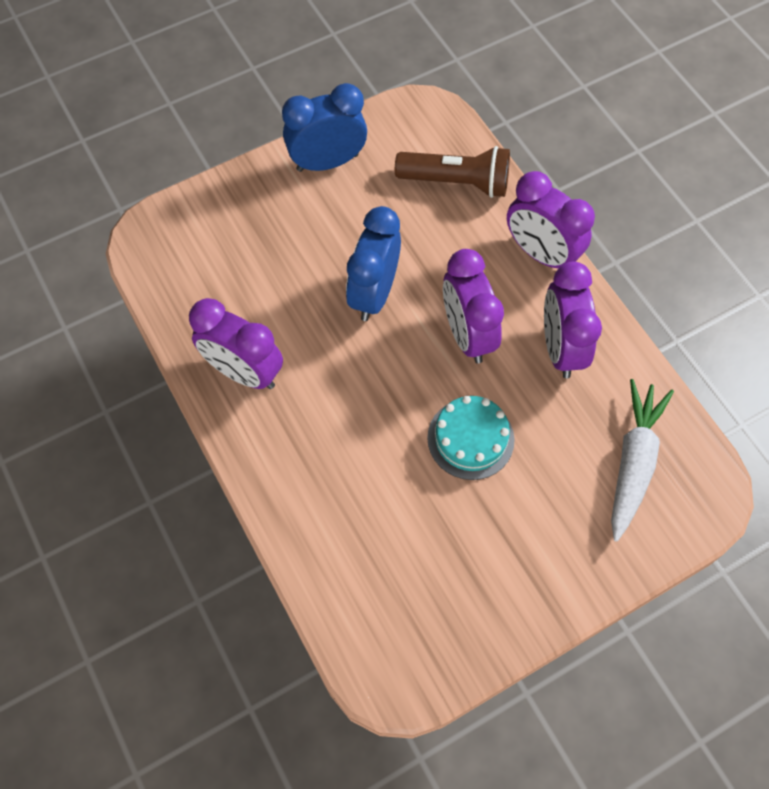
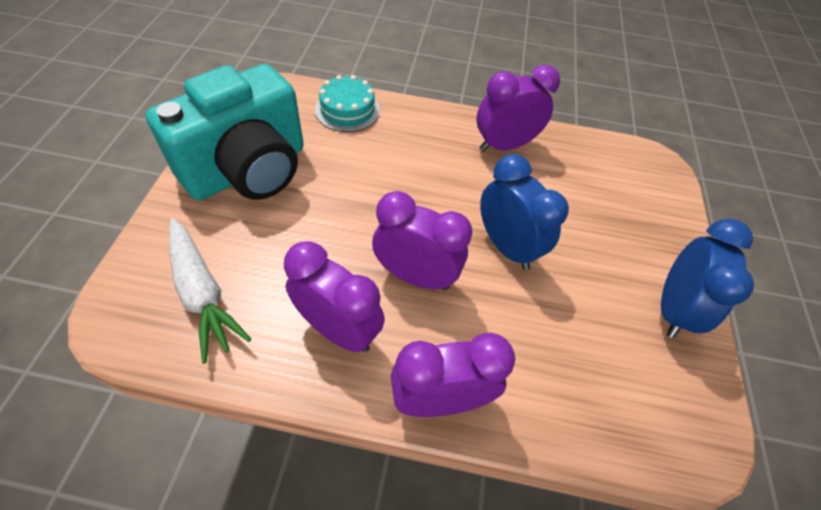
camera: 125 degrees right, 10 degrees down
brown flashlight [395,146,510,198] -> none
turquoise cake [427,396,515,480] -> turquoise cake moved to [315,75,380,132]
none -> turquoise camera [145,64,304,201]

